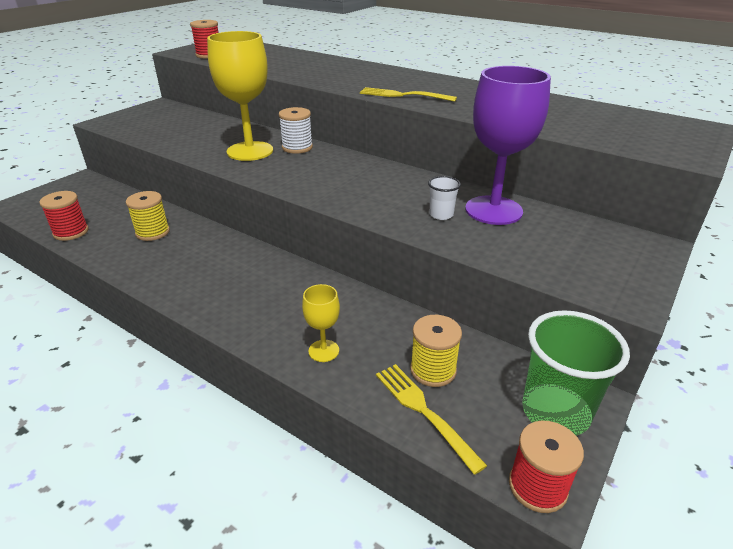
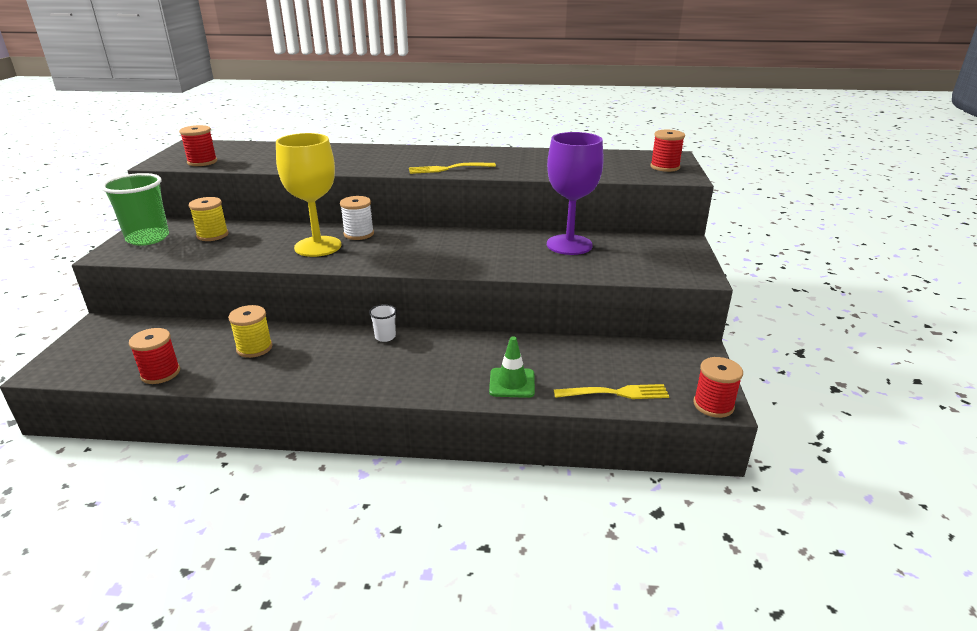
camera: 30 degrees left, 5 degrees down
yellow goblet [302,284,340,362] -> green traffic cone [489,337,535,398]
yellow fork [376,364,487,475] -> yellow fork turned 150 degrees clockwise [554,384,669,399]
yellow spool [410,315,462,387] -> yellow spool moved to [189,197,228,241]
white cup [428,176,461,220] -> white cup moved to [369,304,397,342]
green cup [522,310,630,436] -> green cup moved to [101,173,169,246]
none -> red spool [650,130,685,172]

